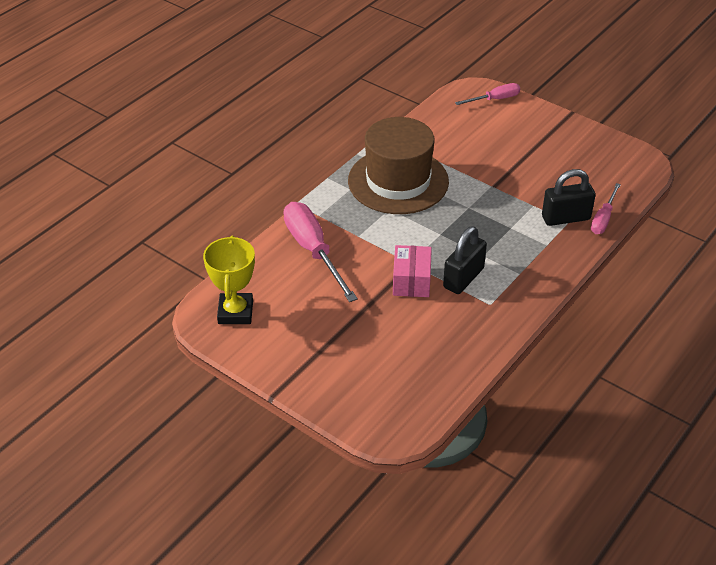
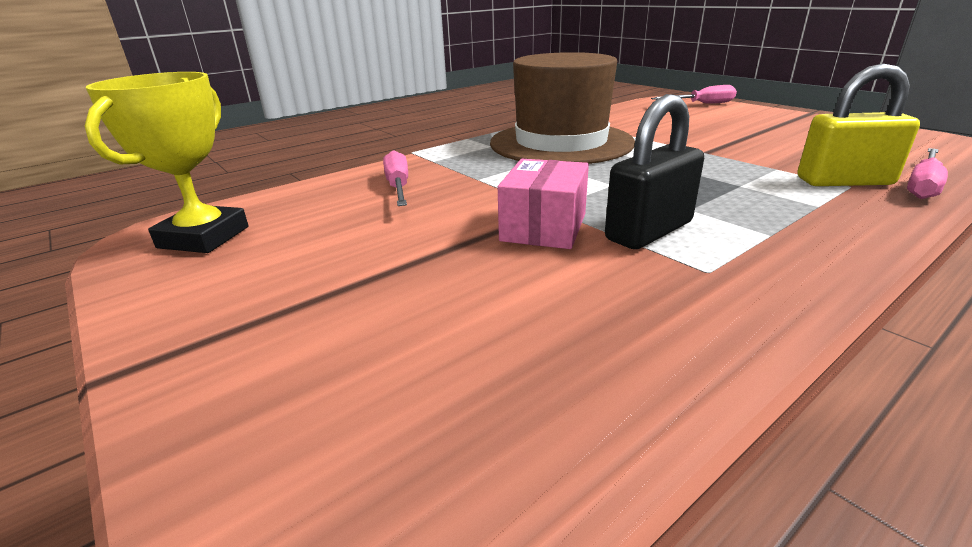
camera: 15 degrees right, 15 degrees down
pink screwdriver [283,202,358,302] -> pink screwdriver [383,150,408,206], size x0.55
black padlock [542,169,595,226] -> yellow padlock [797,63,920,186]

